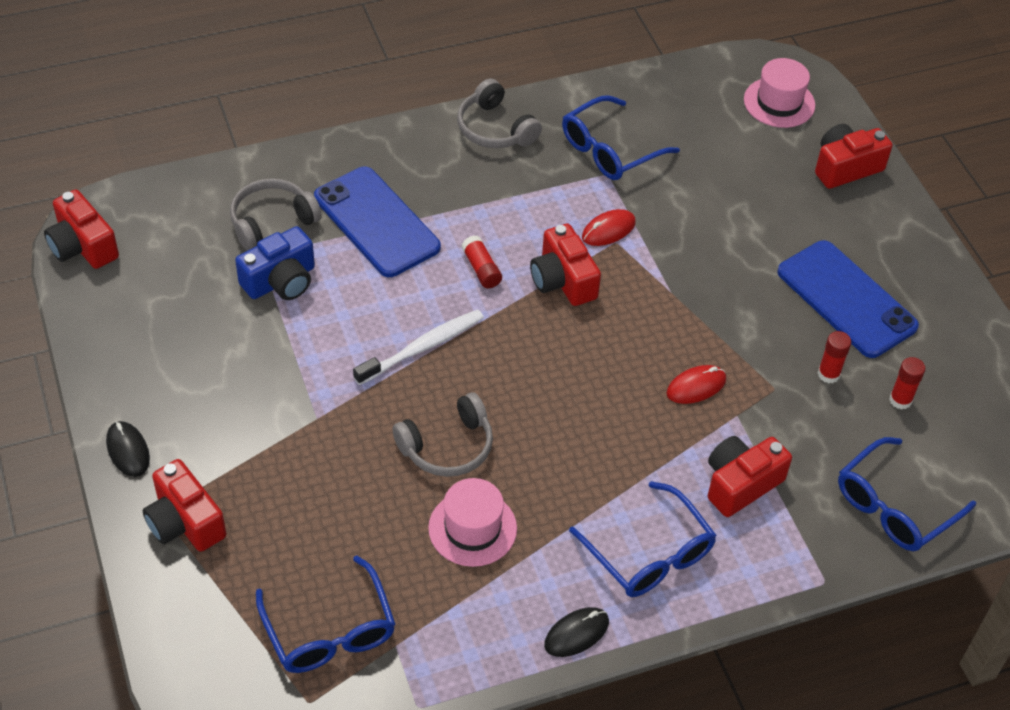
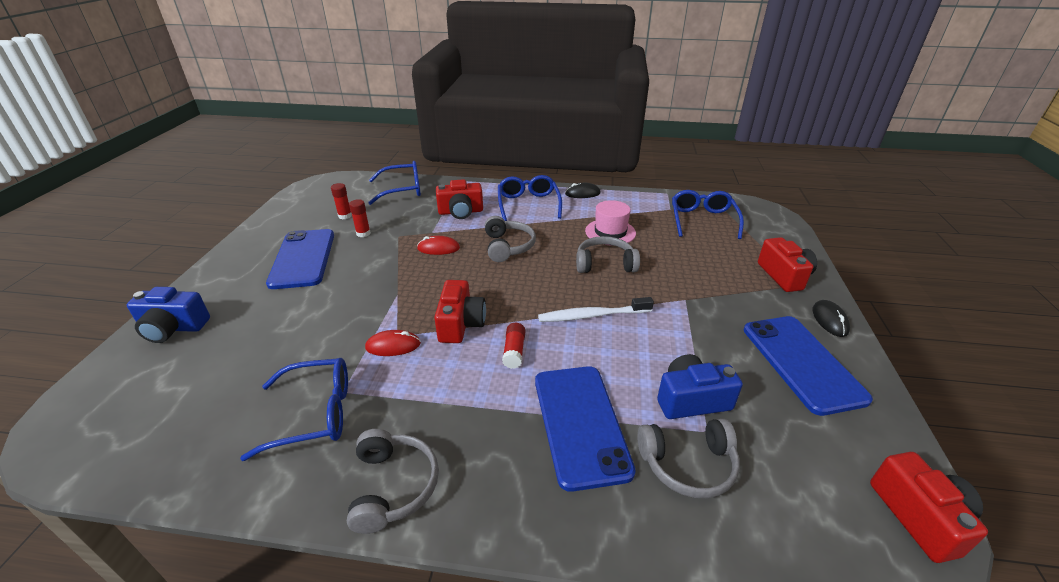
camera: 150 degrees left, 15 degrees down
pink hat [744,58,815,128] -> none
red camera [815,124,892,189] -> blue camera [127,287,210,343]
none -> grey headphones [485,216,536,262]
none -> blue phone [744,316,873,416]

